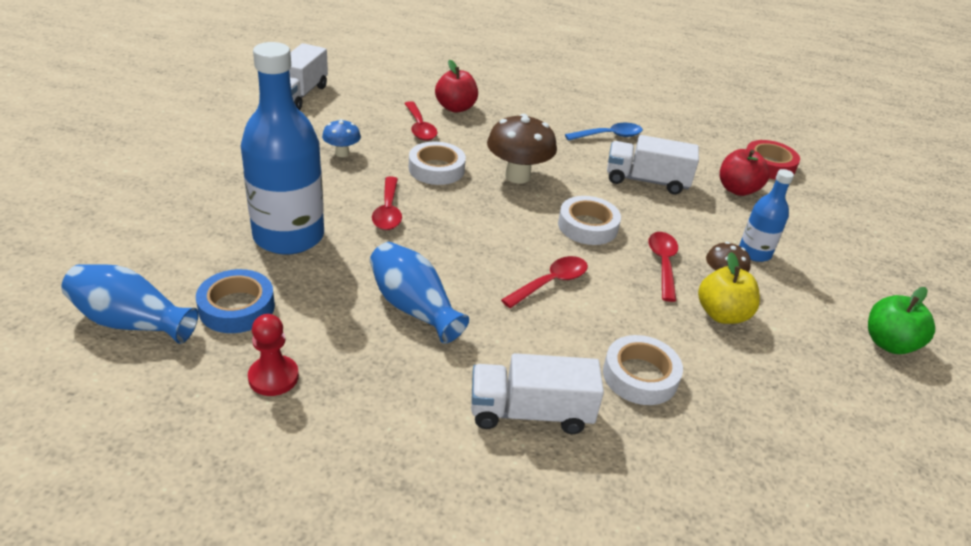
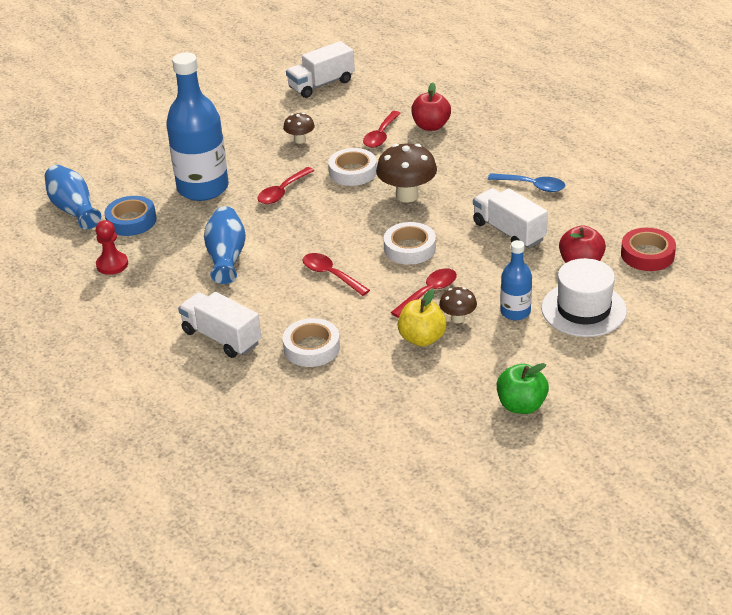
camera: 45 degrees right, 0 degrees up
blue mushroom [322,119,361,157] -> brown mushroom [283,113,315,144]
red spoon [501,256,588,308] -> red spoon turned 135 degrees counterclockwise [303,253,370,296]
none -> white hat [541,258,627,337]

